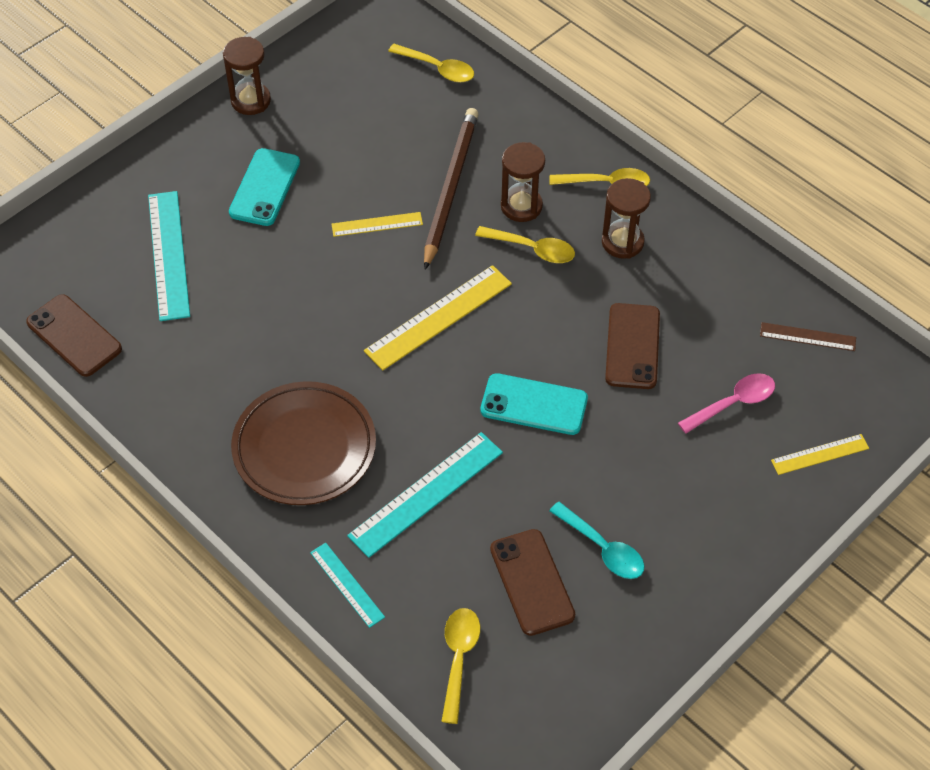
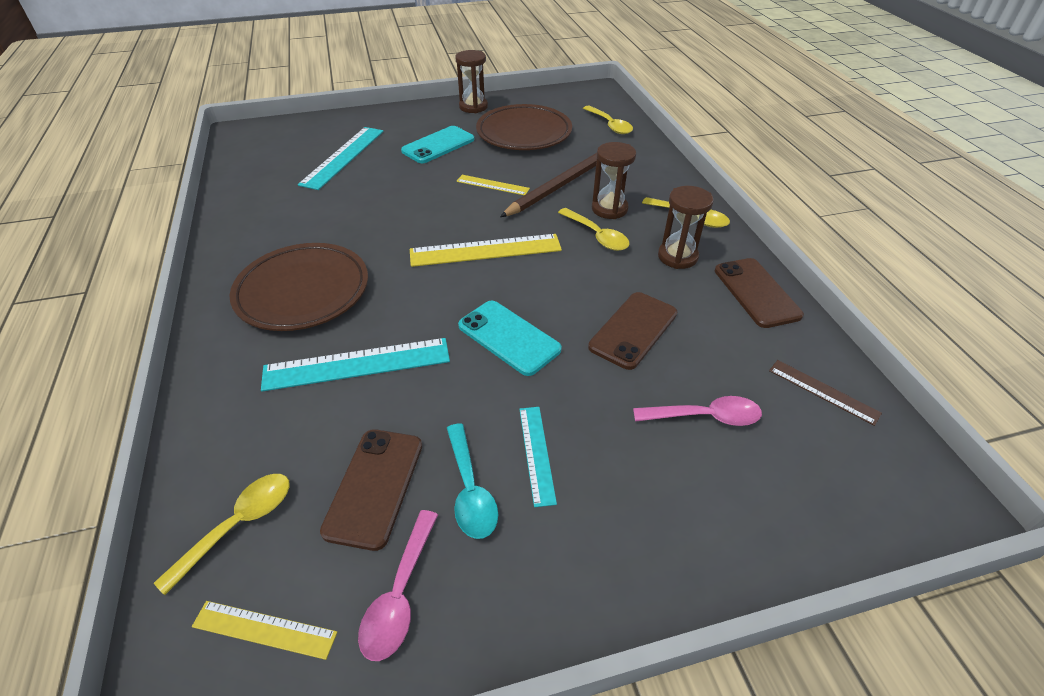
camera: 30 degrees right, 10 degrees down
brown phone [26,294,122,377] -> brown phone moved to [715,258,804,328]
turquoise ruler [310,543,385,628] -> turquoise ruler moved to [519,407,557,507]
yellow ruler [771,434,869,475] -> yellow ruler moved to [192,601,337,660]
none -> pink spoon [358,510,438,661]
none -> brown plate [476,104,572,150]

